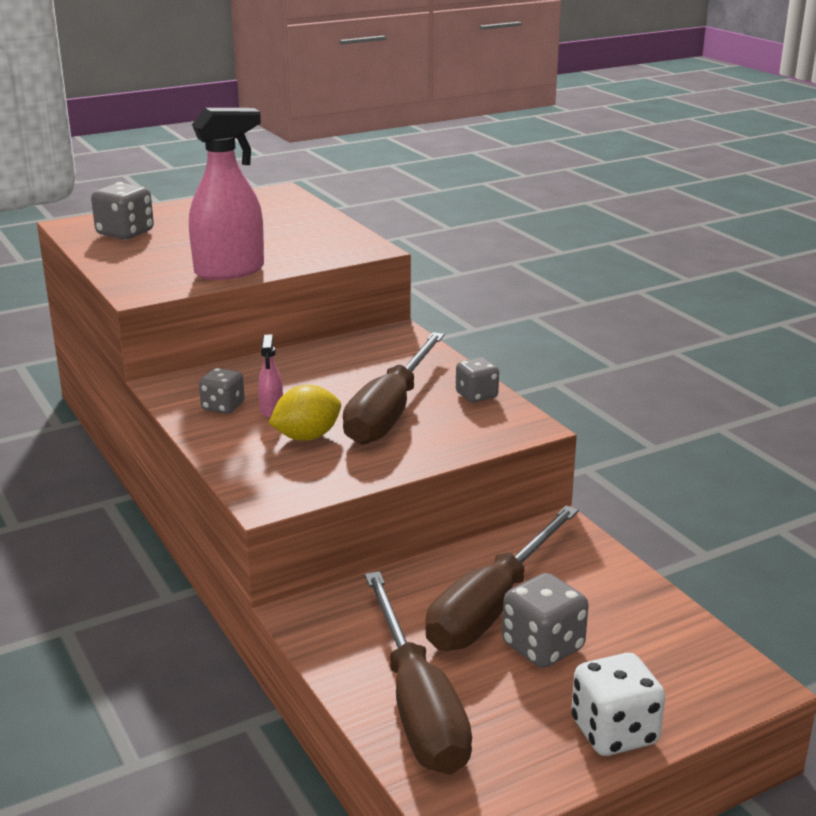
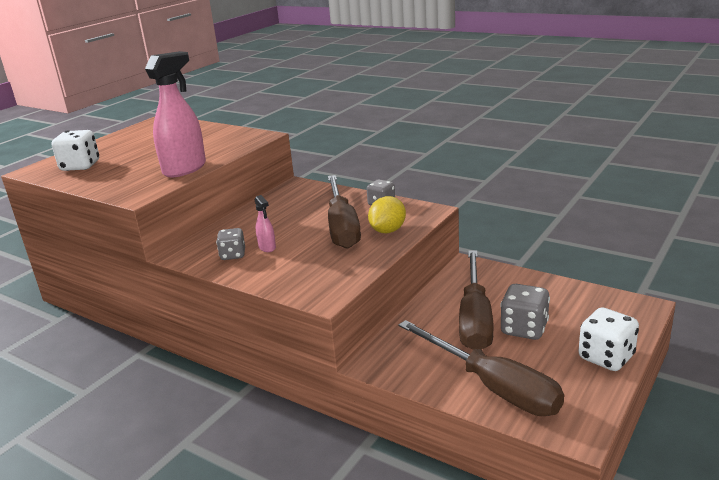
camera: 25 degrees left, 0 degrees up
grey dice [91,182,154,240] -> white dice [52,130,99,171]
yellow lemon [269,385,341,441] -> yellow lemon moved to [368,196,406,233]

